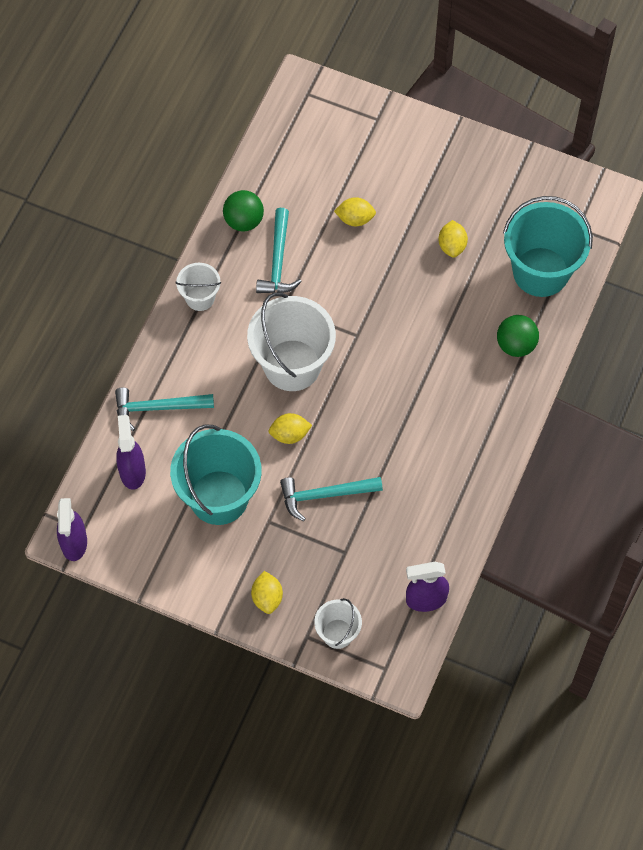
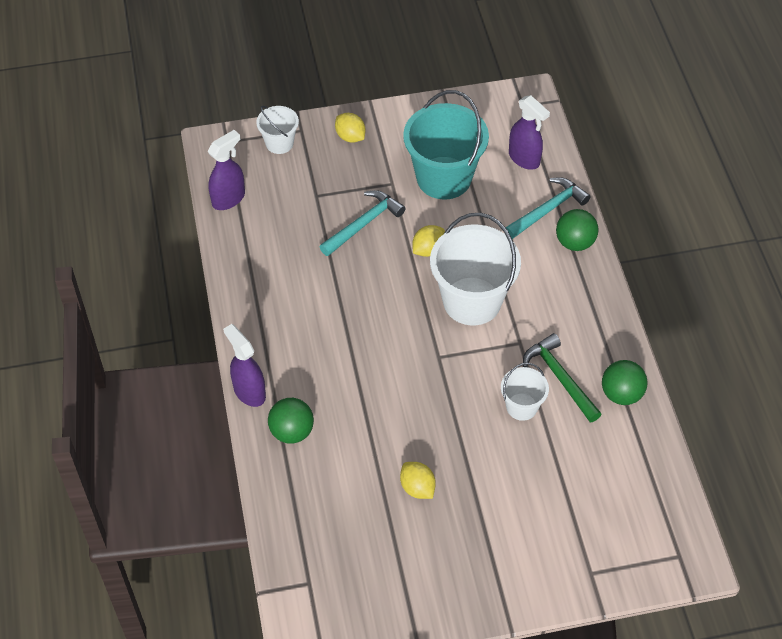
camera: 145 degrees right, 10 degrees down
purple spray bottle [57,498,87,561] -> purple spray bottle moved to [223,324,266,407]
white bucket [176,263,221,311] -> white bucket moved to [501,363,549,421]
turquoise hammer [256,208,302,293] -> green hammer [523,333,601,422]
yellow lemon [334,197,376,226] -> none
turquoise bucket [503,196,593,297] -> none
none -> green ball [556,209,598,251]

